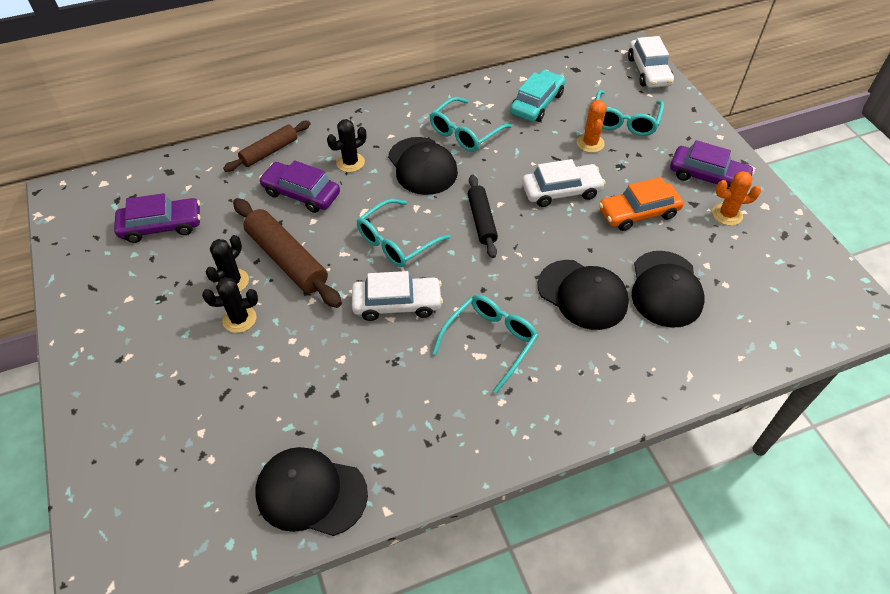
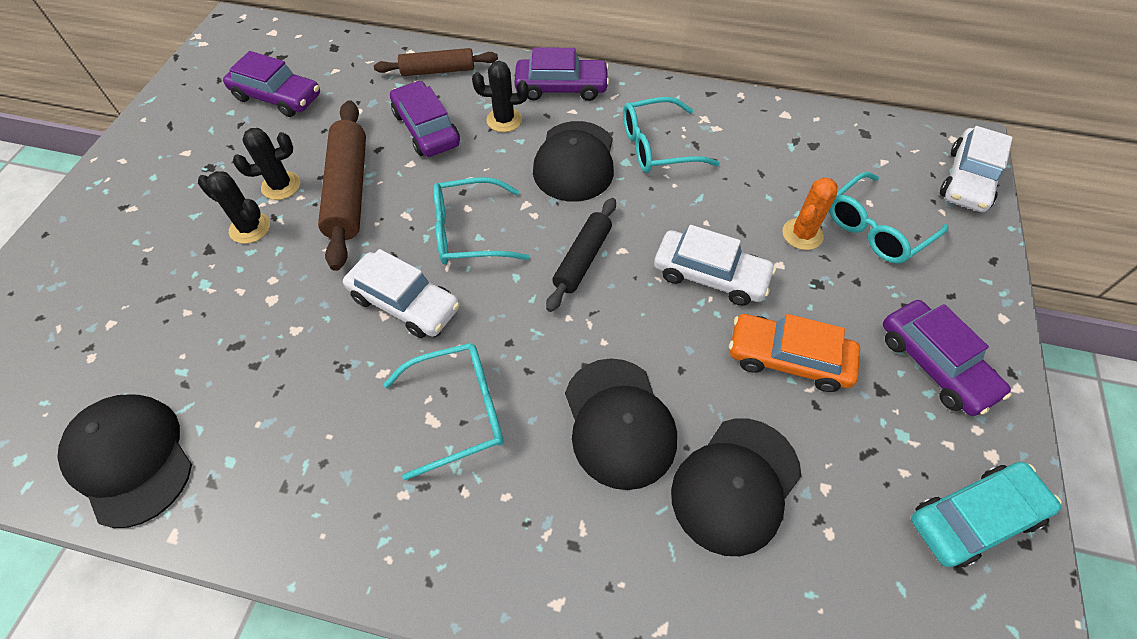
camera: 35 degrees right, 5 degrees up
turquoise car [510,70,565,122] -> turquoise car moved to [911,462,1061,568]
orange cactus [712,171,761,226] -> none
none -> purple car [515,47,610,101]

